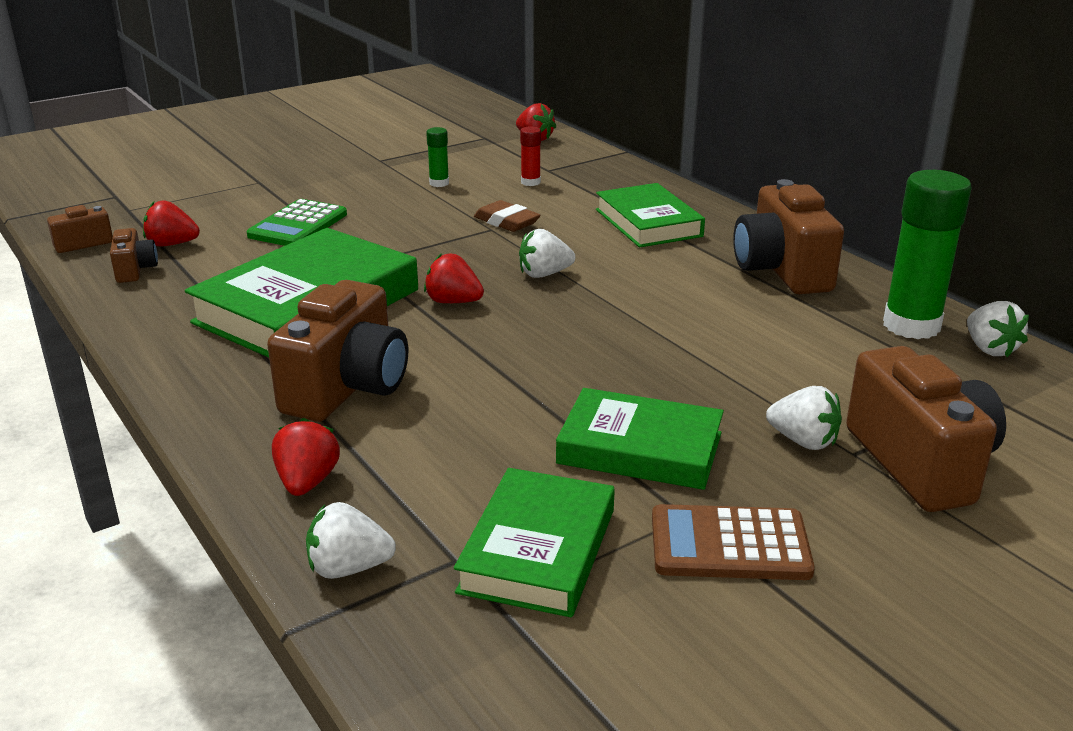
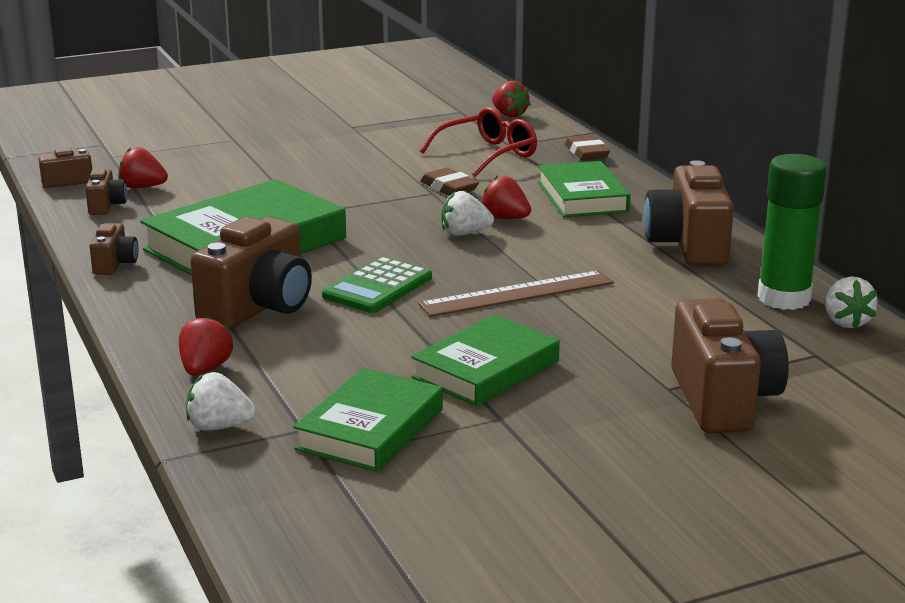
camera: 10 degrees right, 5 degrees down
green calculator [247,199,347,246] -> green calculator moved to [322,257,432,313]
red strawberry [424,253,484,303] -> red strawberry moved to [481,175,531,219]
green glue stick [426,127,449,187] -> none
red glue stick [520,126,541,186] -> red glasses [420,107,537,177]
green book [556,388,724,490] -> green book turned 75 degrees counterclockwise [411,315,560,406]
brown calculator [652,504,815,580] -> none
white strawberry [766,386,842,450] -> none
none -> brown camera [90,223,138,275]
none -> brown ruler [419,270,614,317]
none -> brown eraser [565,135,610,161]

